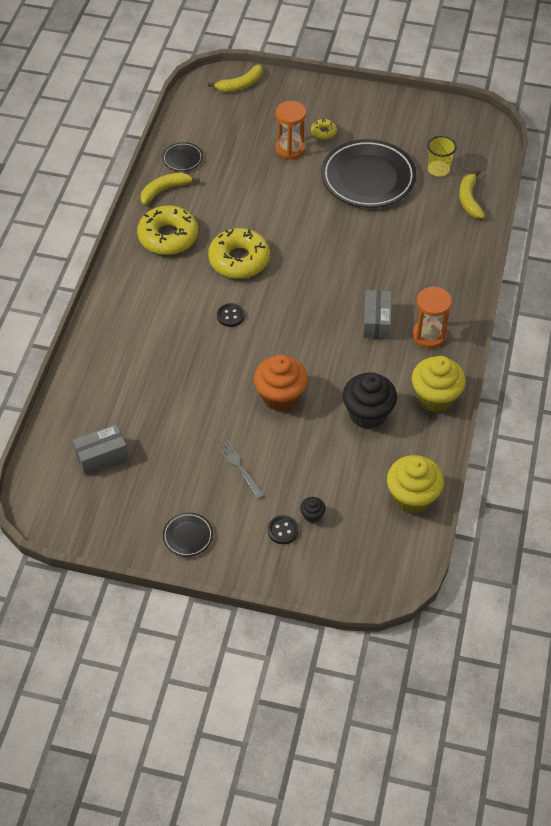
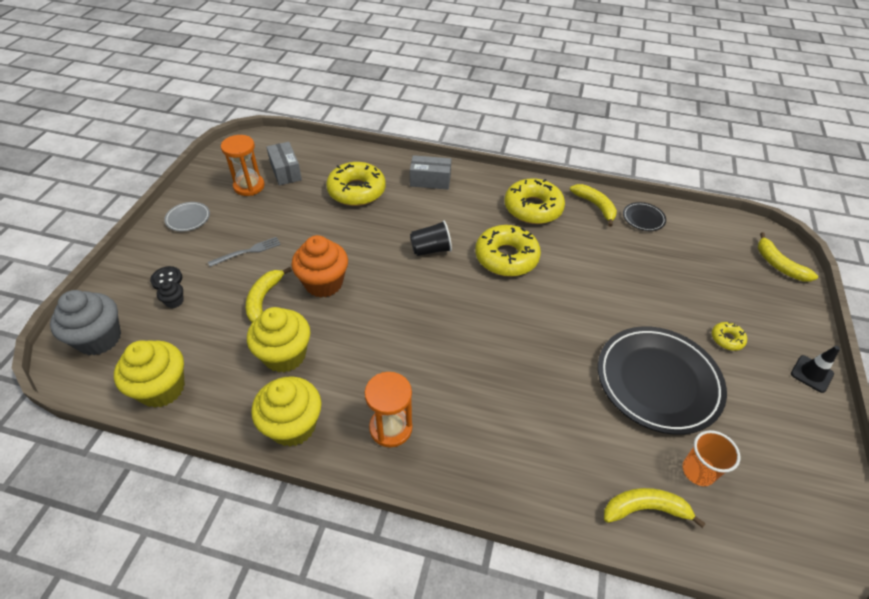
camera: 90 degrees right, 5 degrees down
black plate [163,512,213,557] -> grey plate [164,202,210,232]
black button [217,303,245,327] -> black cup [410,220,452,256]
orange hourglass [275,101,306,160] -> orange hourglass moved to [221,135,265,196]
black cupcake [343,372,397,429] -> yellow cupcake [247,307,310,373]
grey box [363,290,392,339] -> grey box moved to [410,155,451,190]
yellow cup [427,136,457,176] -> orange cup [683,430,740,486]
none -> grey cupcake [50,290,121,355]
none -> yellow banana [246,267,292,323]
none -> yellow donut [326,162,386,206]
none -> black traffic cone [791,346,840,393]

